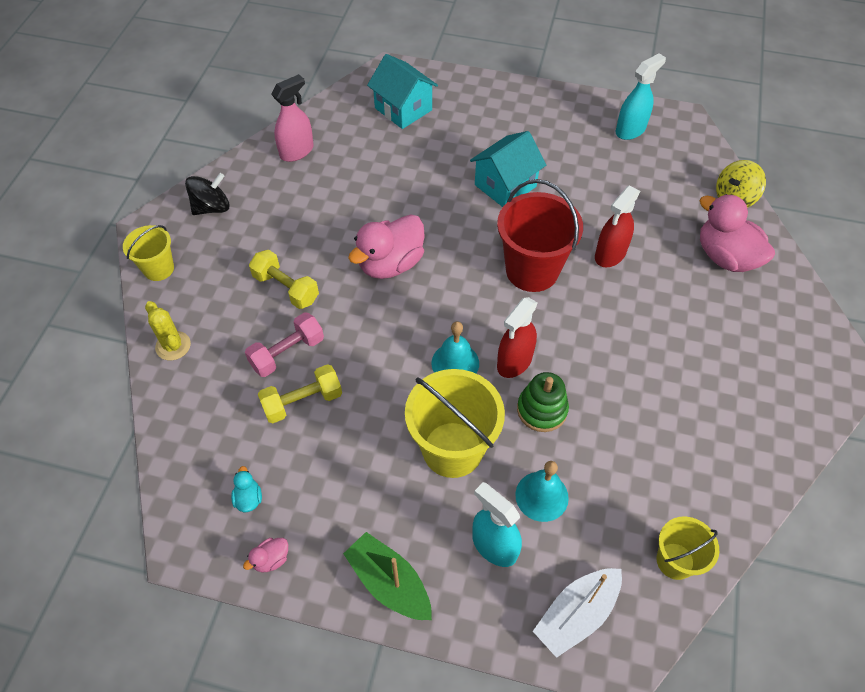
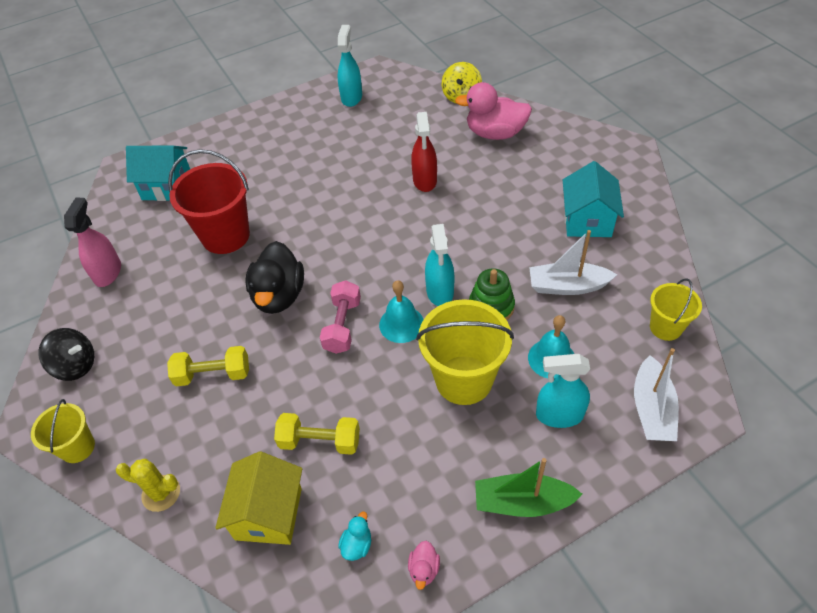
camera: 40 degrees left, 5 degrees down
black spinning top [185,173,230,215] -> black spinning top turned 90 degrees clockwise [38,328,94,381]
turquoise duck [231,466,262,512] -> turquoise duck turned 75 degrees clockwise [338,512,371,561]
pink dumbbell [245,312,324,377] -> pink dumbbell moved to [320,280,361,354]
yellow dumbbell [258,364,342,423] -> yellow dumbbell turned 75 degrees clockwise [274,413,360,455]
pink duck [348,214,425,279] -> black duck [245,241,304,314]
turquoise house [470,131,546,207] -> turquoise house moved to [563,161,624,237]
red bucket [497,179,583,292] -> red bucket moved to [168,149,250,254]
red spray bottle [497,297,538,378] -> turquoise spray bottle [425,224,454,306]
none -> yellow house [215,451,302,545]
none -> white boat [529,230,617,295]

